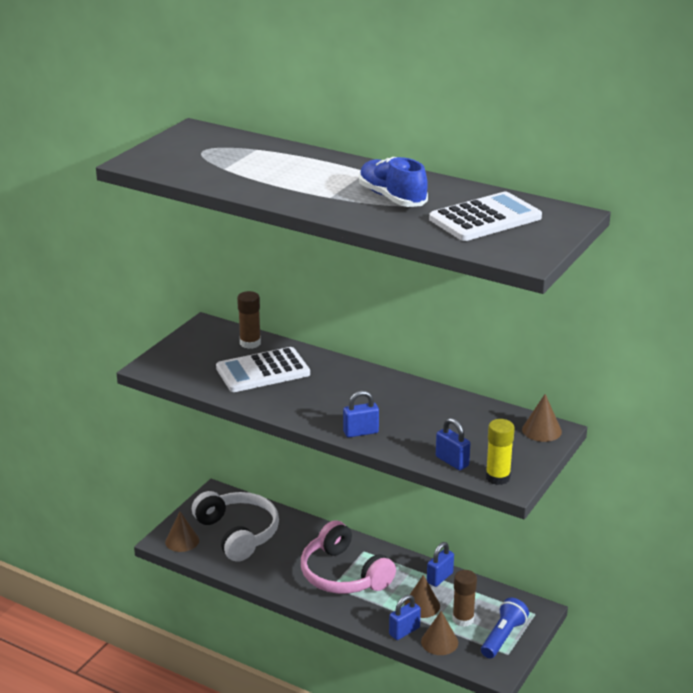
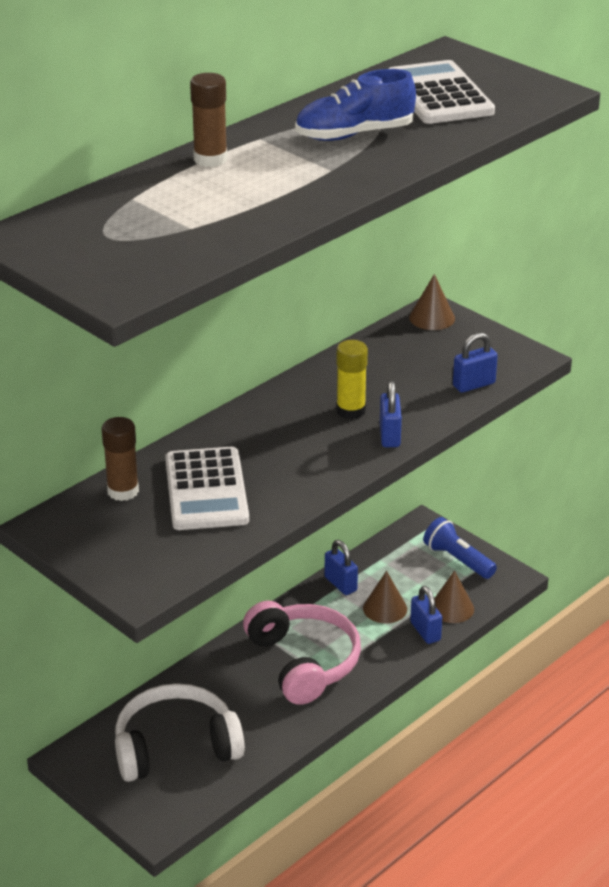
camera: 75 degrees left, 5 degrees up
brown cone [165,512,199,552] -> none
pink headphones [301,520,396,594] -> pink headphones turned 90 degrees counterclockwise [243,601,361,705]
brown glue stick [452,570,477,627] -> brown glue stick moved to [190,73,228,167]
yellow glue stick [486,419,515,485] -> yellow glue stick moved to [336,340,368,419]

